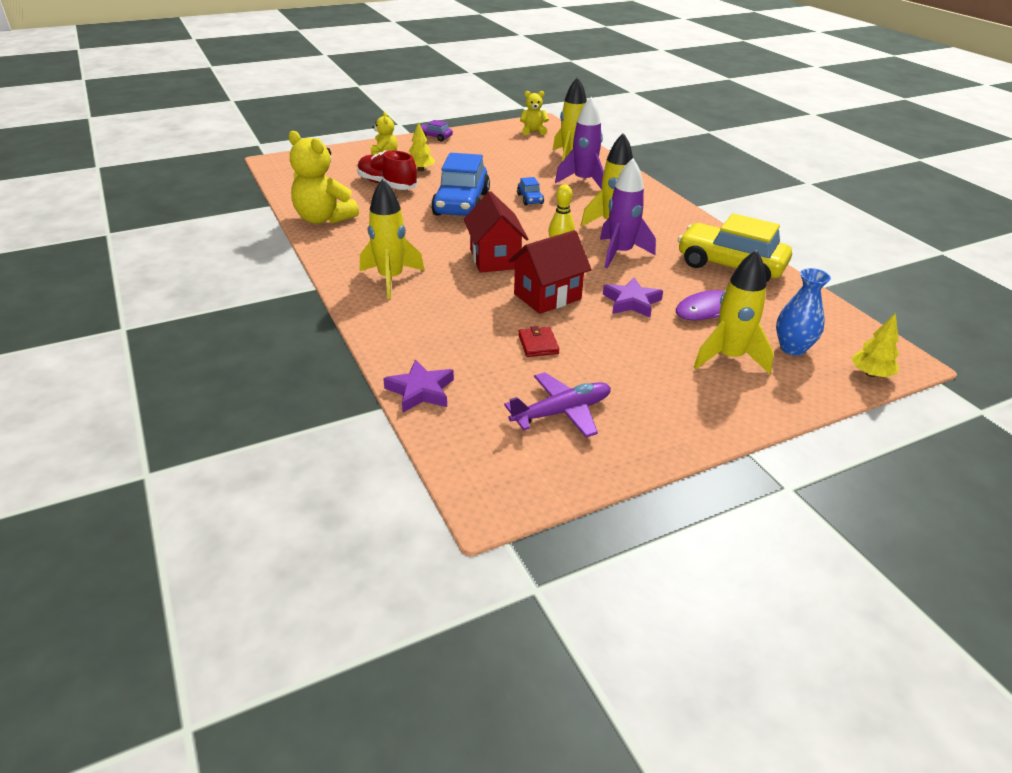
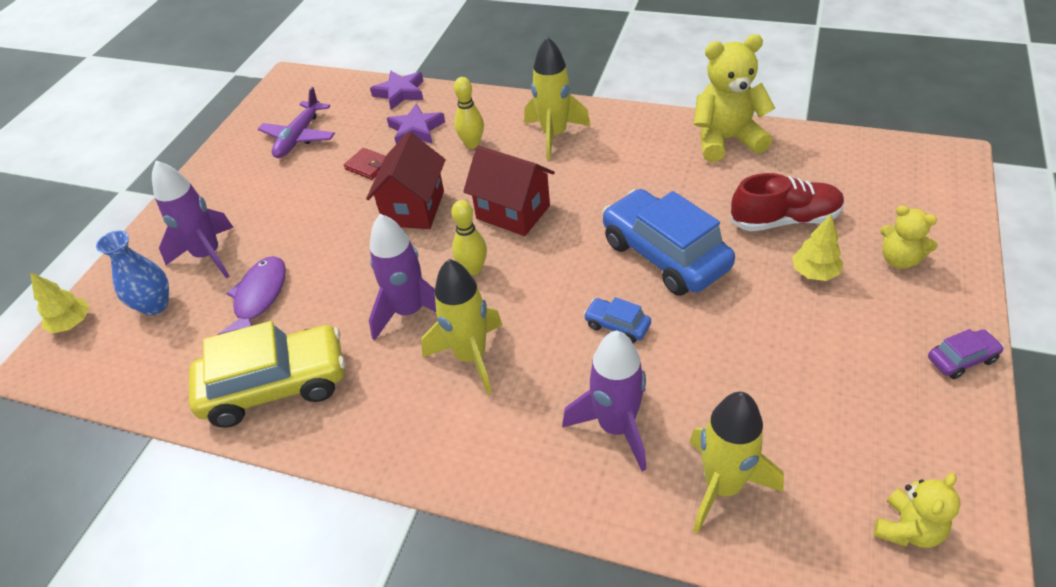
camera: 140 degrees right, 10 degrees up
purple star [603,278,663,318] -> purple star moved to [387,103,445,144]
yellow rocket [694,250,774,374] -> purple rocket [152,161,234,278]
none -> yellow bowling pin [454,77,484,149]

